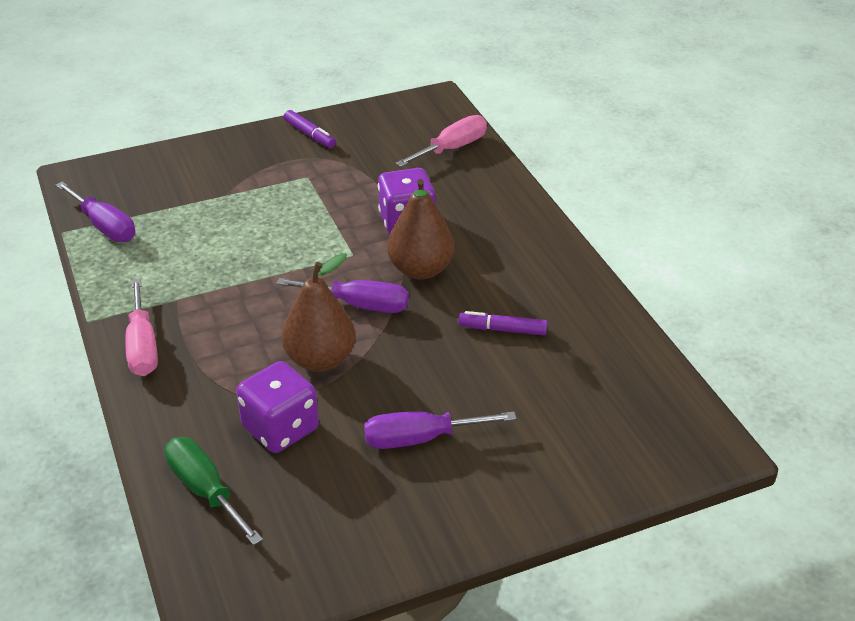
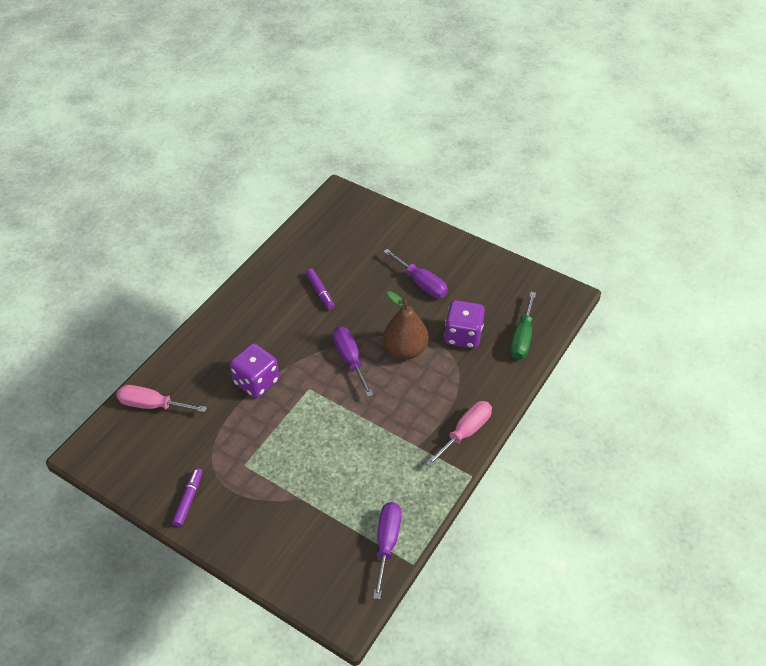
camera: 125 degrees left, 10 degrees up
brown pear [387,179,454,279] -> none

